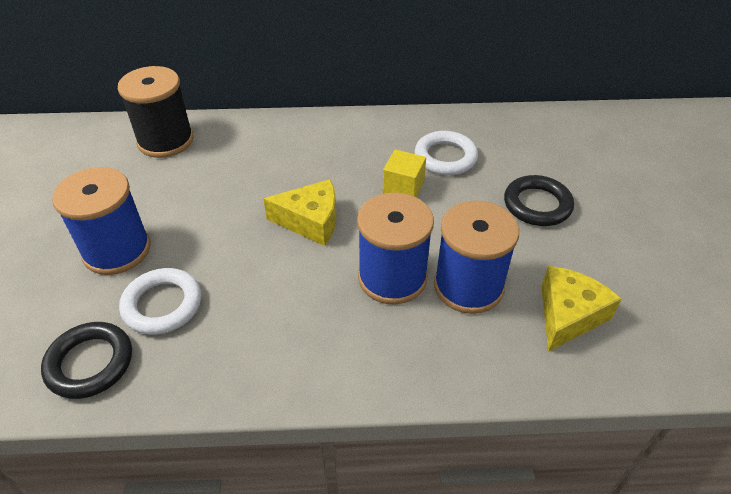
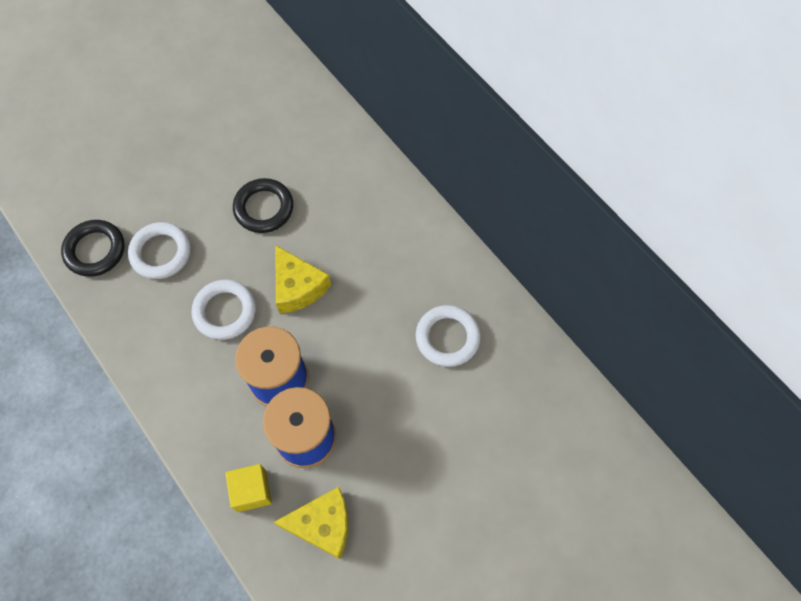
camera: 55 degrees right, 20 degrees up
blue spool [52,167,151,275] -> none
black spool [118,66,194,158] -> none
yellow cube [383,150,426,197] -> yellow cube moved to [225,464,272,512]
black ring [504,175,574,226] -> black ring moved to [233,178,293,233]
none -> white ring [192,280,256,340]

